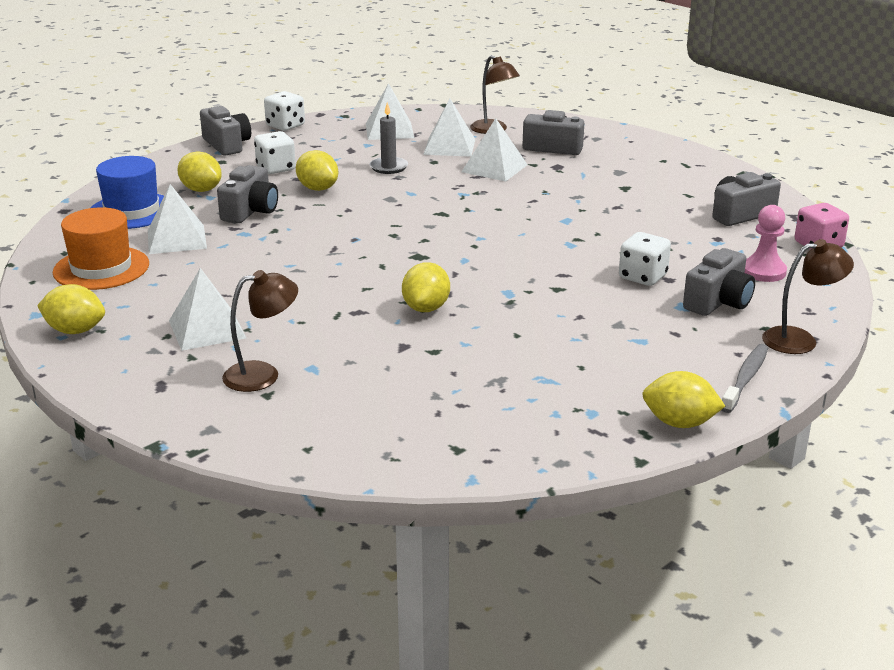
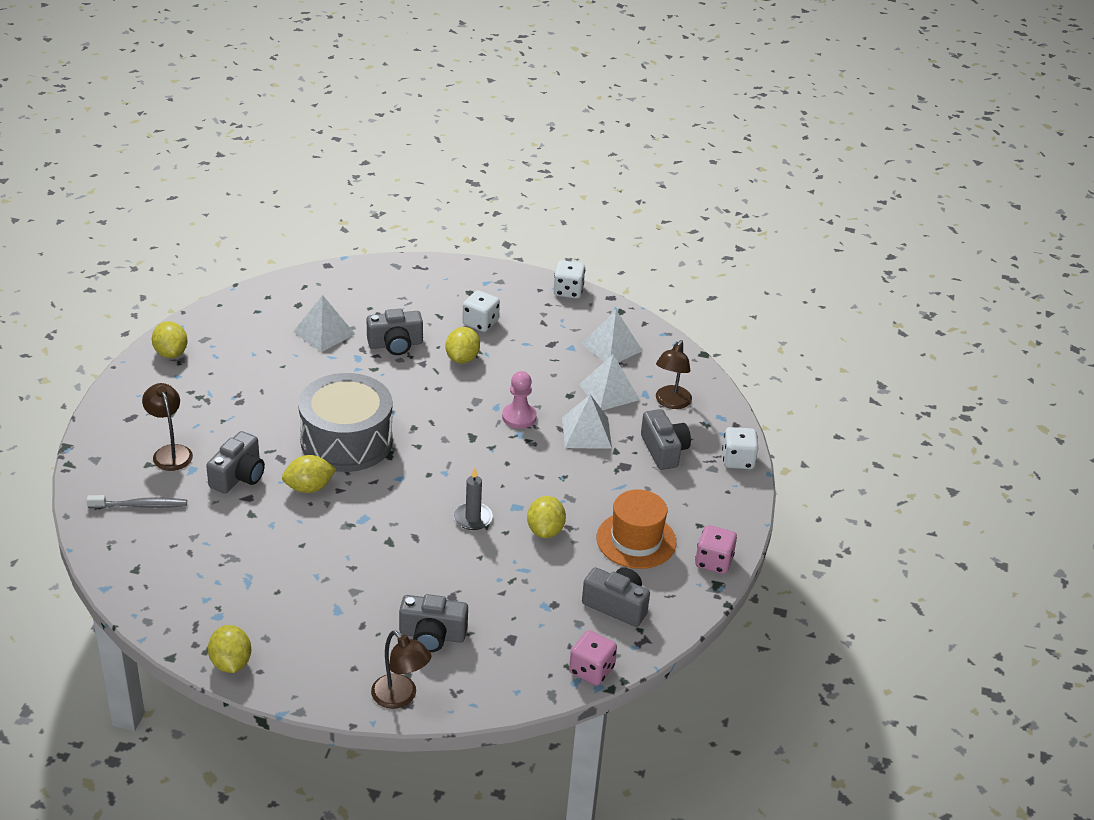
camera: 55 degrees right, 10 degrees up
orange hat [53,207,149,290] -> orange hat moved to [597,489,676,569]
blue hat [91,156,164,229] -> none
white pyramid [169,268,246,351] -> none
yellow lemon [177,152,222,192] -> yellow lemon moved to [527,496,566,538]
grey camera [200,106,251,156] -> grey camera moved to [206,431,265,494]
brown lamp [222,270,298,392] -> brown lamp turned 150 degrees counterclockwise [142,383,193,471]
grey candle [370,102,408,174] -> grey candle moved to [454,468,493,530]
white dice [619,232,671,286] -> white dice moved to [722,427,758,469]
grey toothbrush [722,344,768,413] -> grey toothbrush moved to [87,495,187,508]
pink pawn [745,205,787,282] -> pink pawn moved to [502,371,537,429]
none -> grey drum [298,373,393,472]
none -> pink dice [695,525,737,574]

